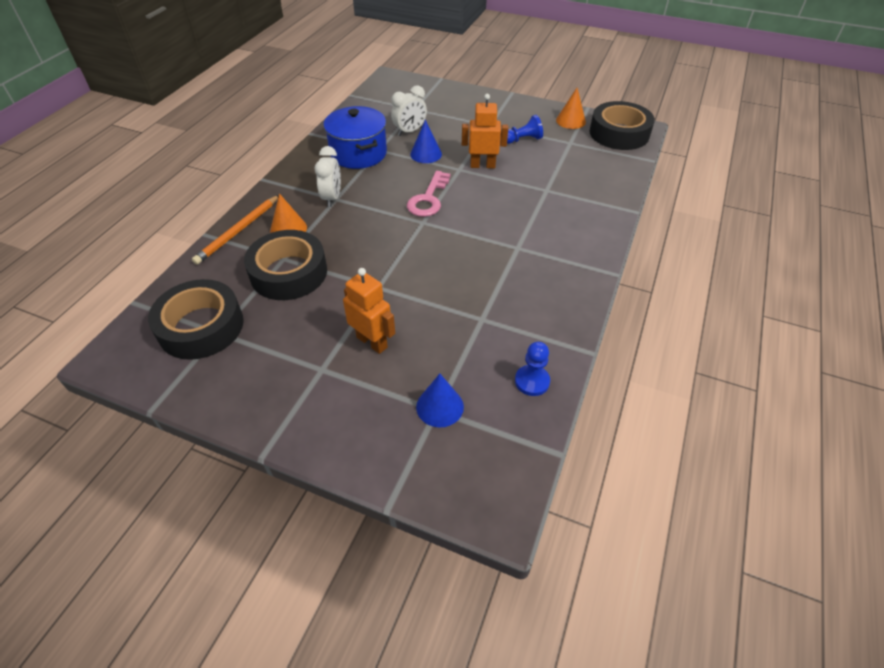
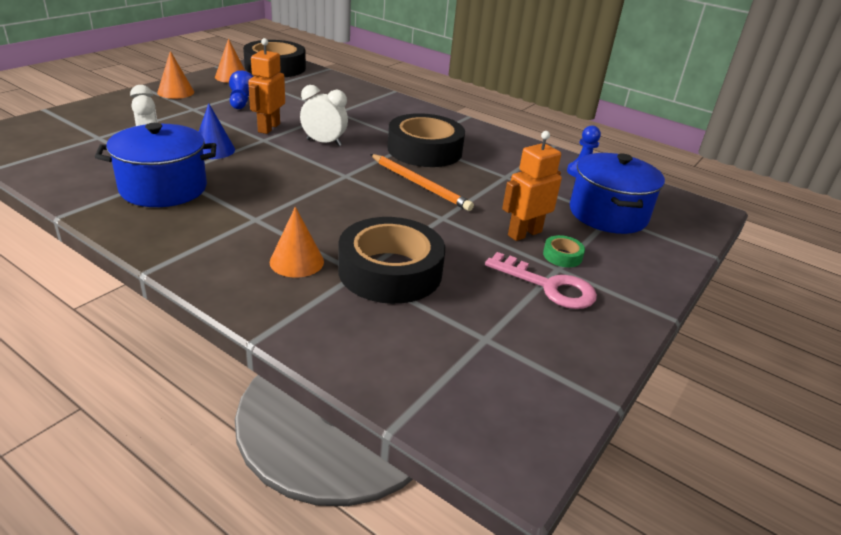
camera: 80 degrees left, 15 degrees down
black tape [148,279,244,360] -> black tape moved to [388,113,465,167]
orange pencil [192,195,279,265] -> orange pencil moved to [370,154,474,211]
white clock [314,146,341,207] -> white clock moved to [300,85,348,146]
pink key [407,171,450,217] -> pink key moved to [485,252,597,309]
blue cone [416,374,464,428] -> blue pot [570,153,665,234]
none -> orange cone [157,51,194,99]
none -> green tape [543,235,585,267]

